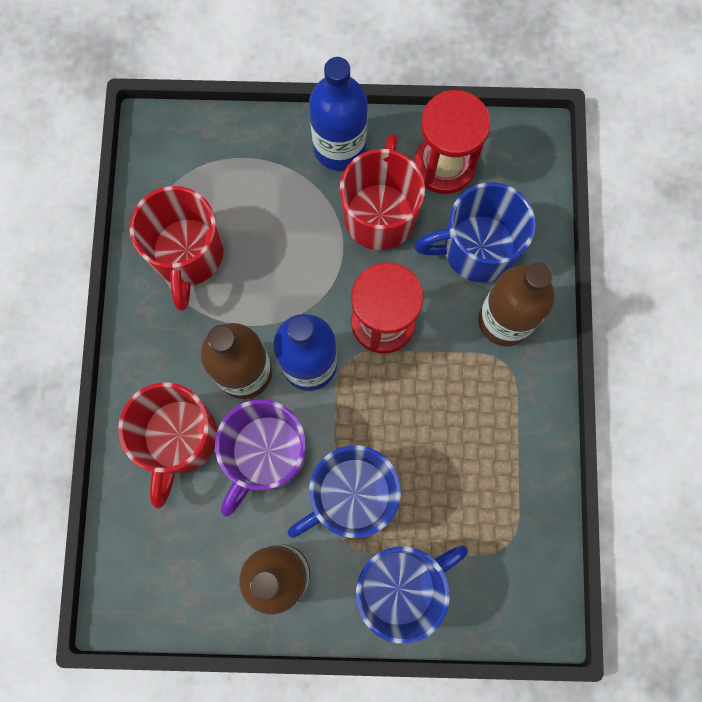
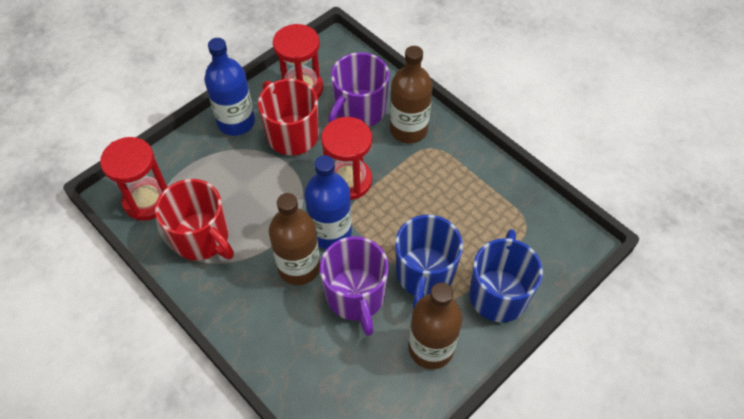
camera: 45 degrees left, 20 degrees down
red mug [118,382,217,509] -> none
blue mug [414,182,536,282] -> purple mug [328,52,389,127]
none -> red hourglass [100,137,168,221]

